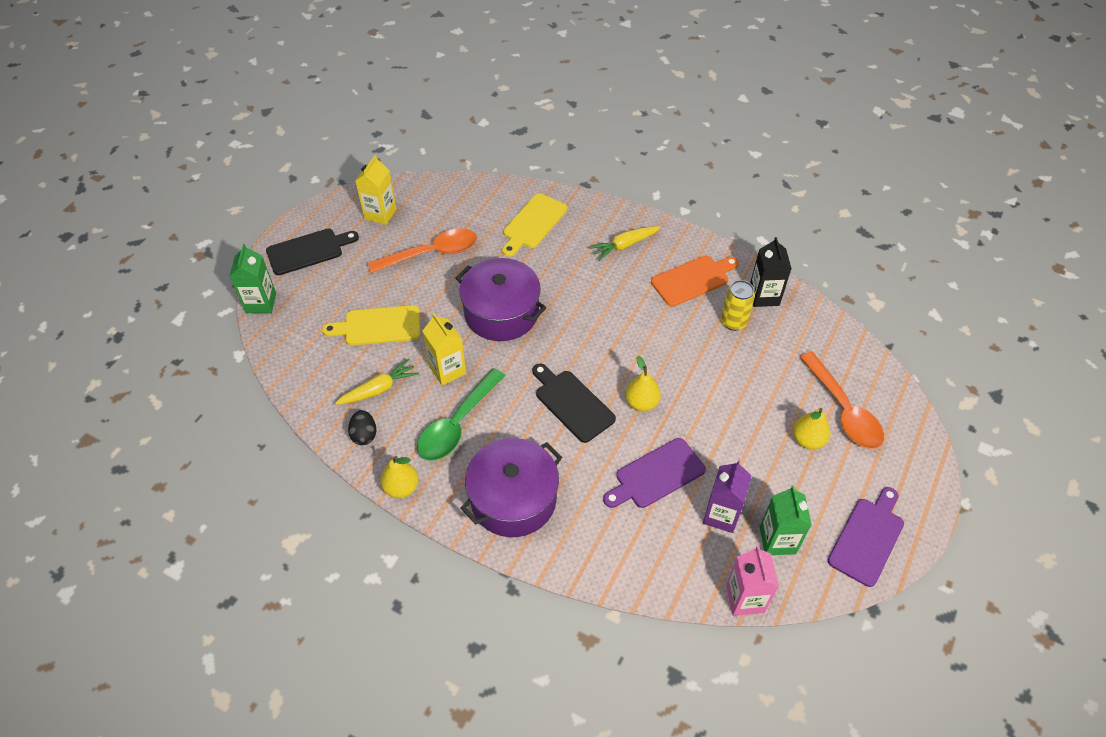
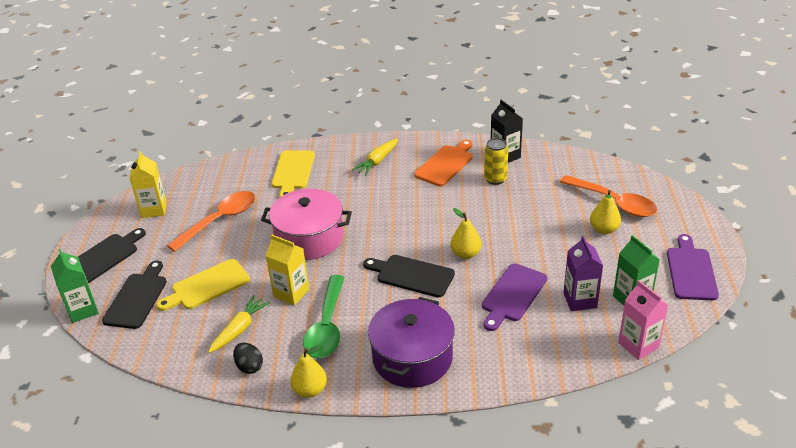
camera: 25 degrees left, 15 degrees down
purple pot [456,258,546,341] -> pink pot [261,189,352,260]
none -> black cutting board [102,260,167,329]

